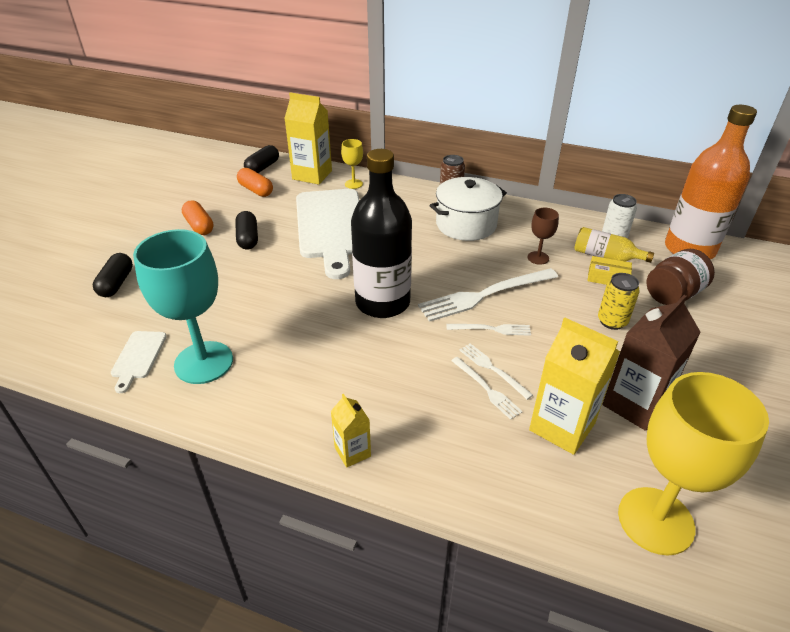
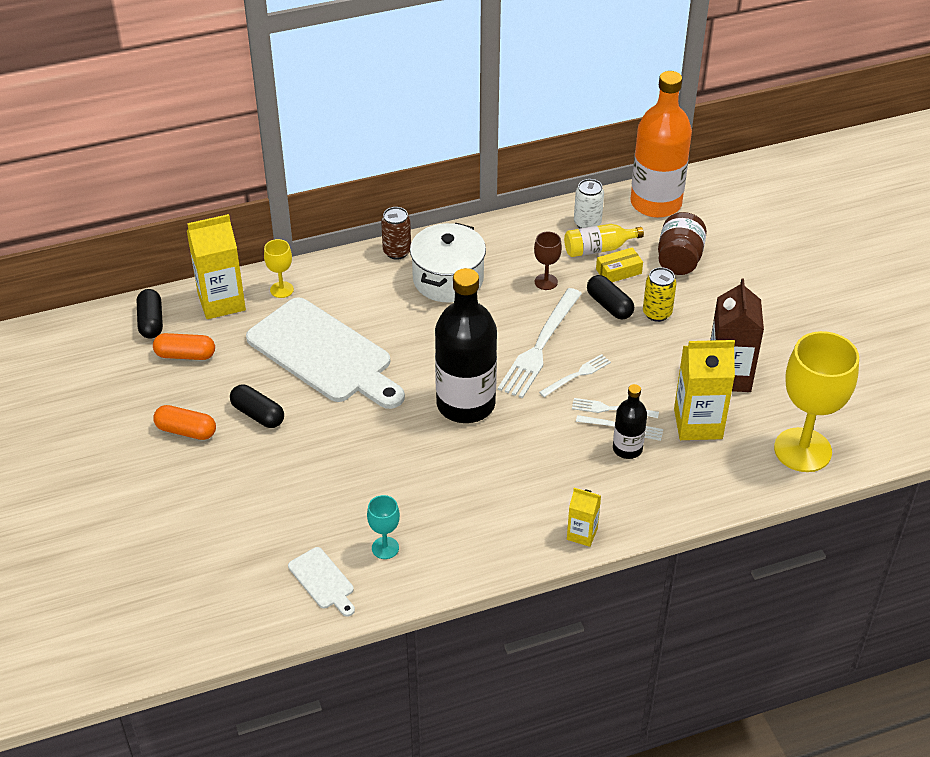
camera: 40 degrees left, 5 degrees up
black capsule [93,253,133,297] -> black capsule moved to [587,275,634,319]
turquoise goblet [133,229,233,384] -> turquoise goblet [367,495,400,559], size x0.45
none -> black bottle [613,384,647,459]

